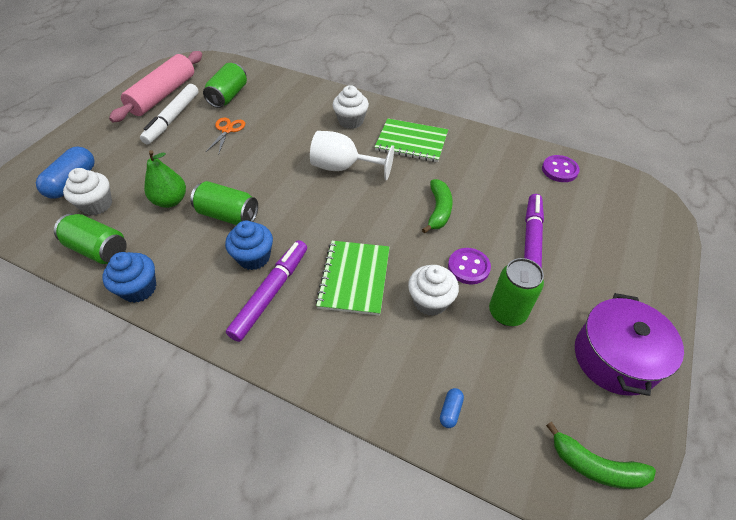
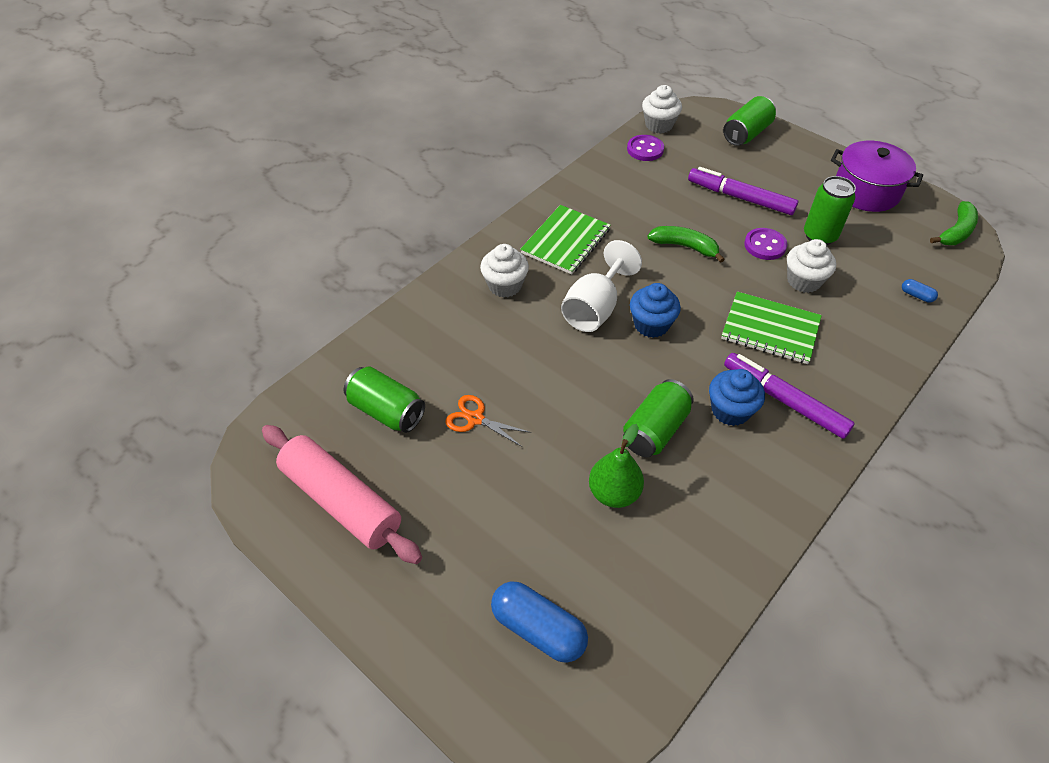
camera: 75 degrees left, 0 degrees up
green can [54,214,127,264] -> green can moved to [723,96,776,146]
white cupcake [63,168,112,215] -> white cupcake moved to [642,85,682,133]
blue cupcake [102,252,156,303] -> blue cupcake moved to [630,283,681,338]
white marker [140,84,199,144] -> none

